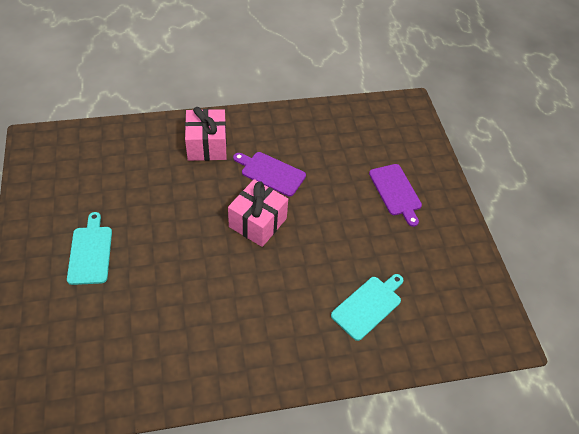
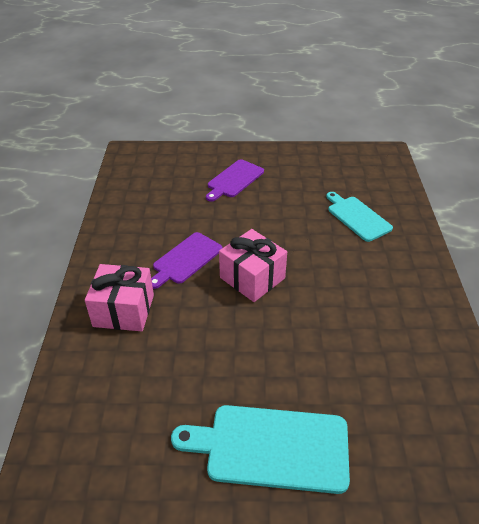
camera: 75 degrees left, 10 degrees down
turquoise cutting board [67,212,112,285] -> turquoise cutting board [171,405,350,494], size x1.51
purple cutting board [369,164,422,227] -> purple cutting board turned 135 degrees clockwise [206,159,264,202]

